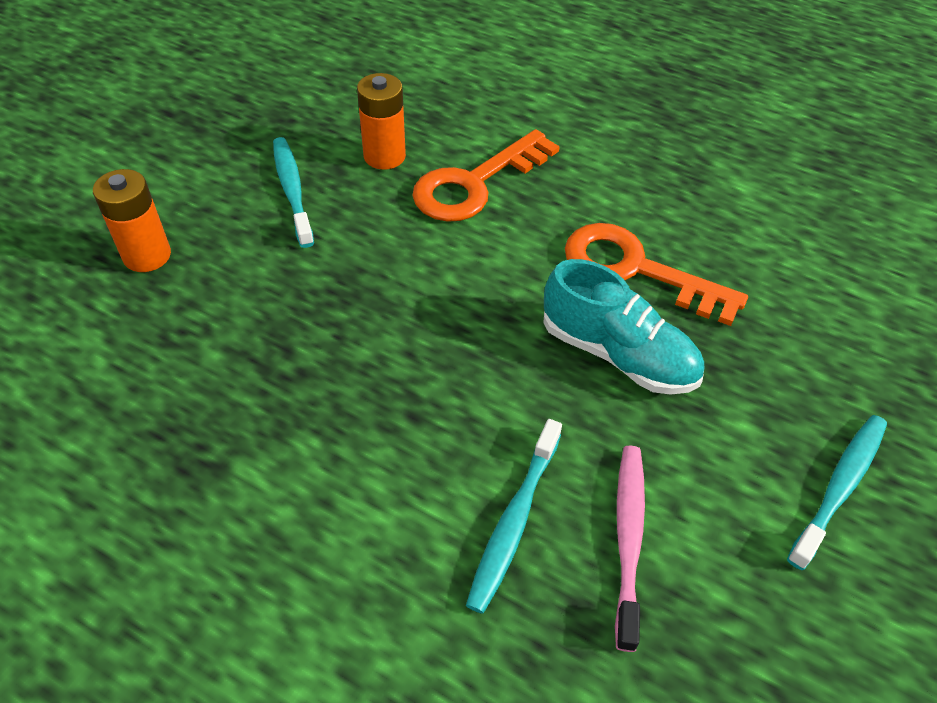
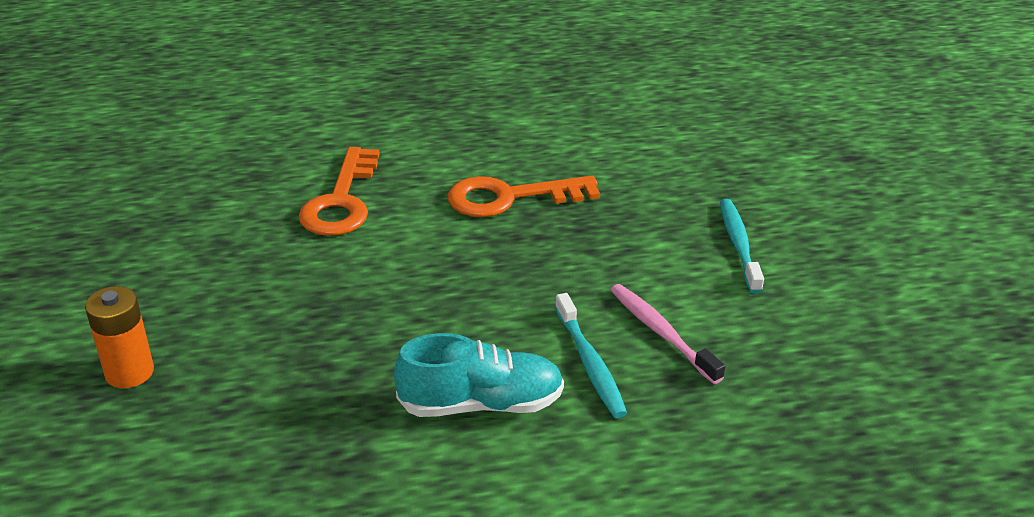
camera: 40 degrees left, 15 degrees down
turquoise toothbrush [273,137,314,248] -> none
orange battery [357,73,406,170] -> none
turquoise shoe [543,259,704,395] -> turquoise shoe moved to [394,333,564,417]

